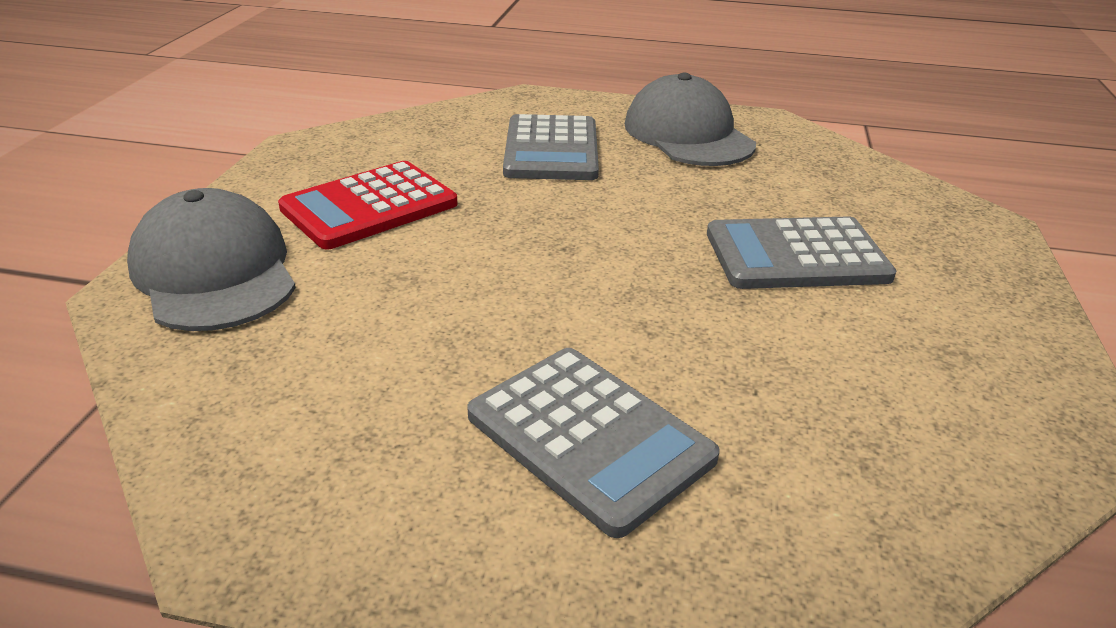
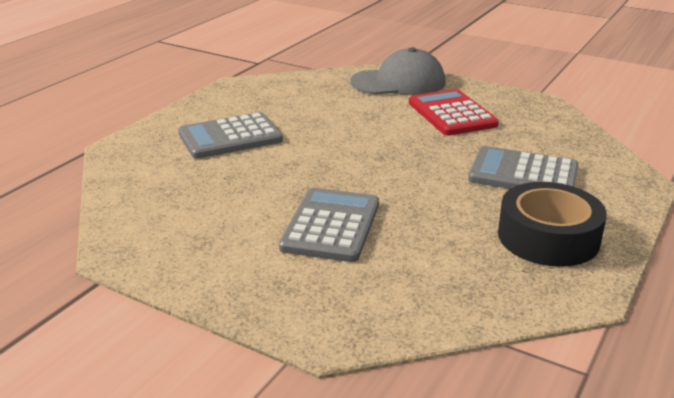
camera: 110 degrees right, 5 degrees down
grey cap [625,73,756,166] -> black tape [498,182,607,267]

